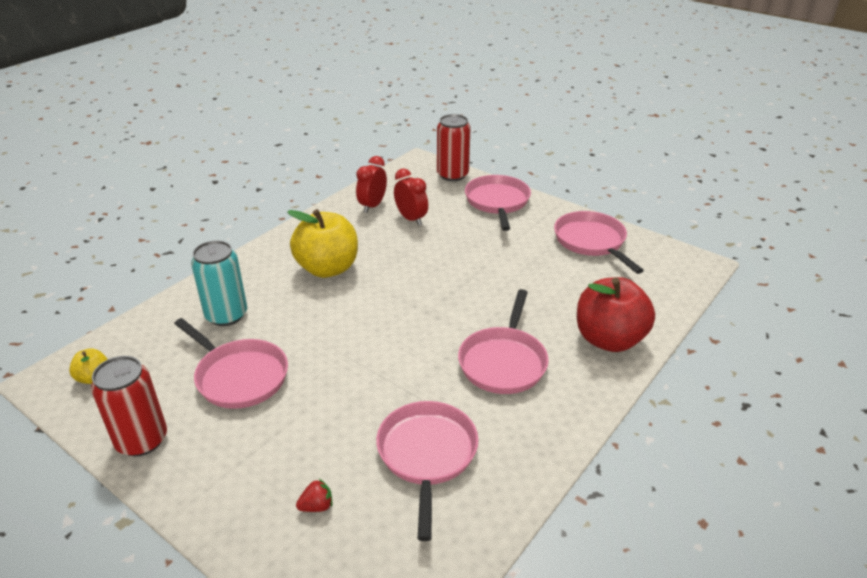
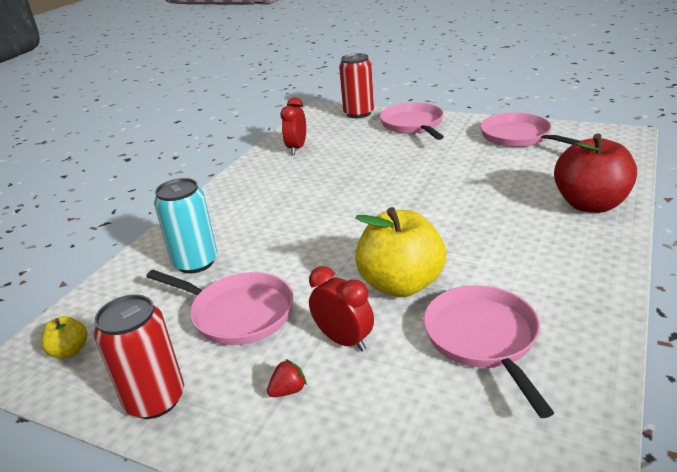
camera: 10 degrees left, 5 degrees down
yellow apple [287,209,358,278] -> yellow apple moved to [355,207,446,297]
red strawberry [296,479,332,512] -> red strawberry moved to [267,359,307,397]
red clock [394,169,428,226] -> red clock moved to [309,266,374,351]
pink pan [458,289,549,394] -> none

